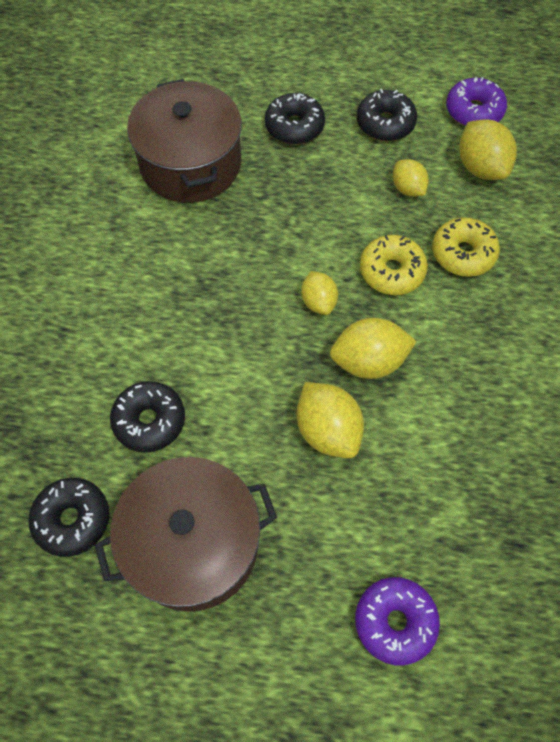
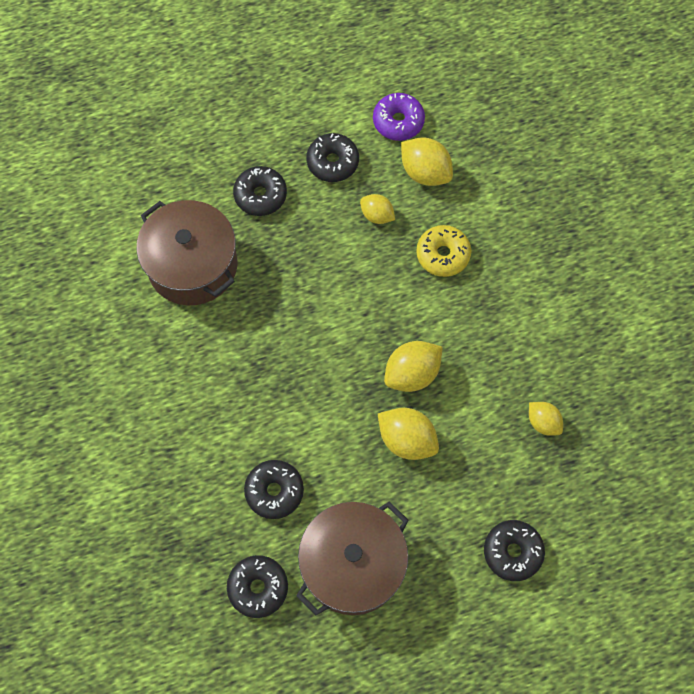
camera: 25 degrees left, 5 degrees up
yellow lemon [301,271,338,315] -> yellow lemon moved to [529,402,563,436]
purple donut [355,577,440,665] -> black donut [484,520,545,581]
yellow donut [360,235,428,295] -> none

